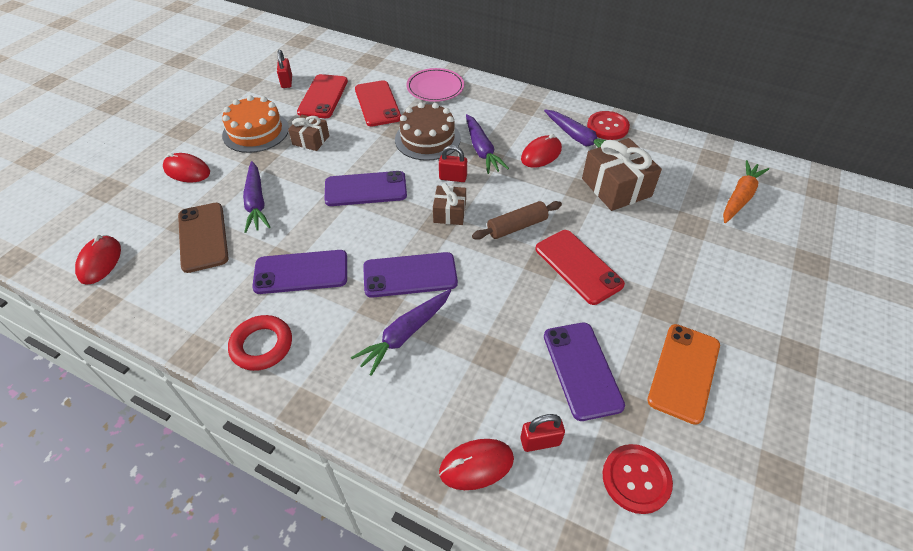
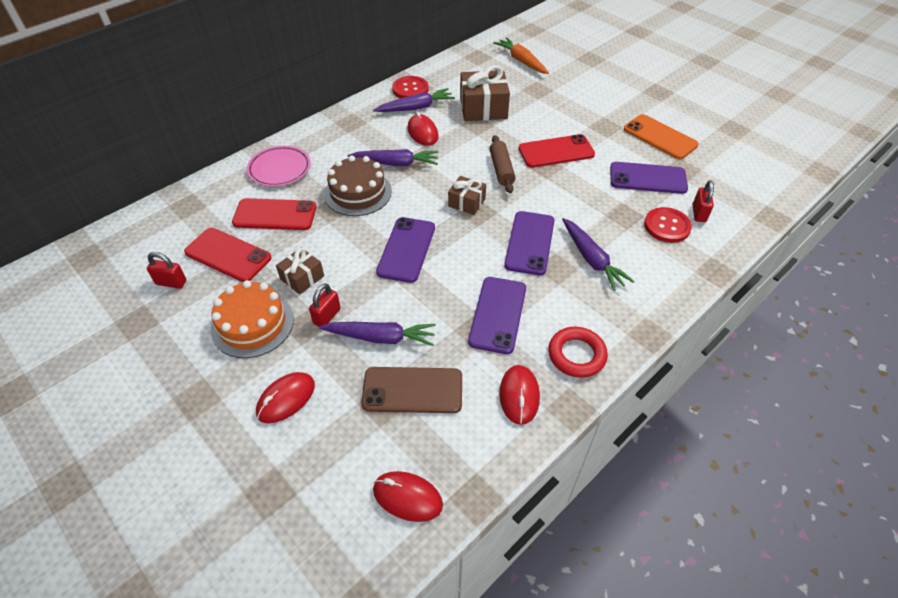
camera: 70 degrees left, 0 degrees up
red padlock [439,145,467,182] -> red padlock moved to [309,283,341,327]
red mouse [439,439,514,490] -> red mouse moved to [499,365,540,425]
red button [603,444,673,514] -> red button moved to [644,207,692,243]

